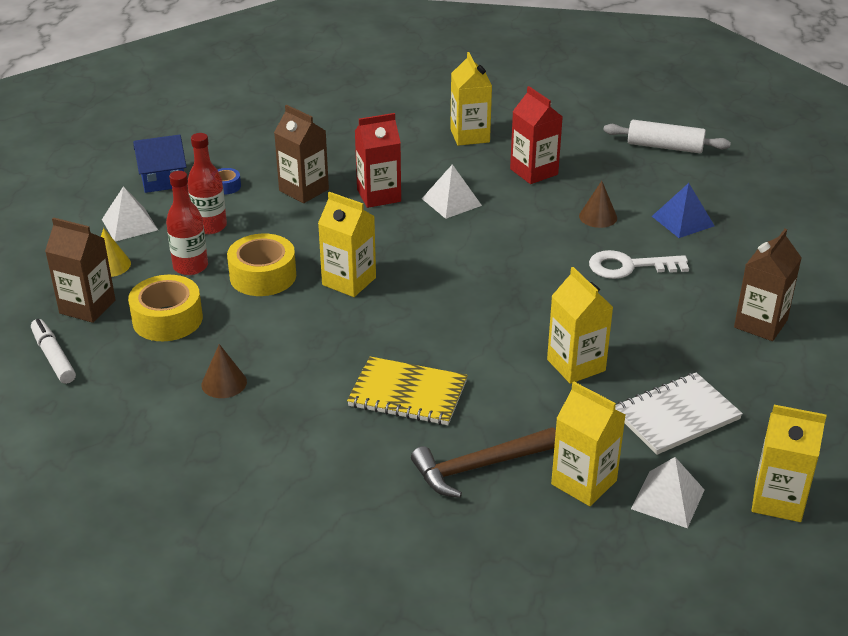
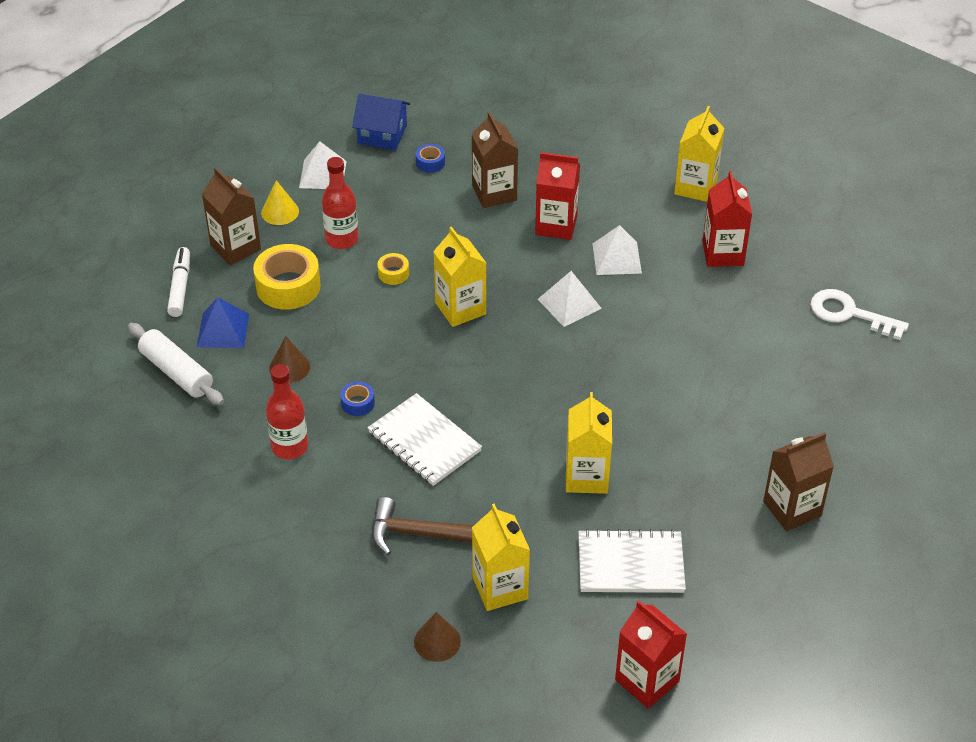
camera: 30 degrees right, 10 degrees up
red bottle [187,133,227,234] -> red bottle moved to [266,364,308,460]
yellow tape [227,233,296,296] -> yellow tape [378,253,409,285], size x0.49
yellow notebook [347,357,468,425] -> white notebook [368,393,482,486]
brown cone [579,181,617,228] -> brown cone moved to [414,612,461,662]
white key [589,250,689,279] -> white key moved to [810,289,909,340]
white rolling pin [603,120,731,153] -> white rolling pin moved to [128,323,224,405]
white pyramid [631,457,704,528] -> white pyramid moved to [538,271,602,327]
blue pyramid [652,183,715,238] -> blue pyramid moved to [197,297,249,348]
yellow carton [752,405,827,522] -> red carton [615,601,687,708]
none -> blue tape [340,381,375,416]

